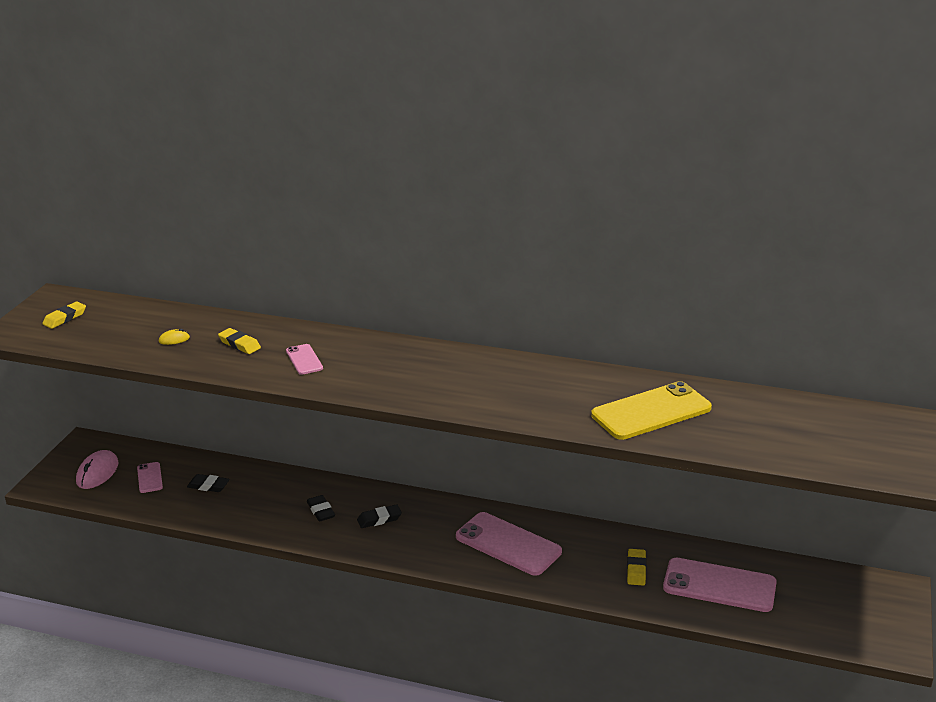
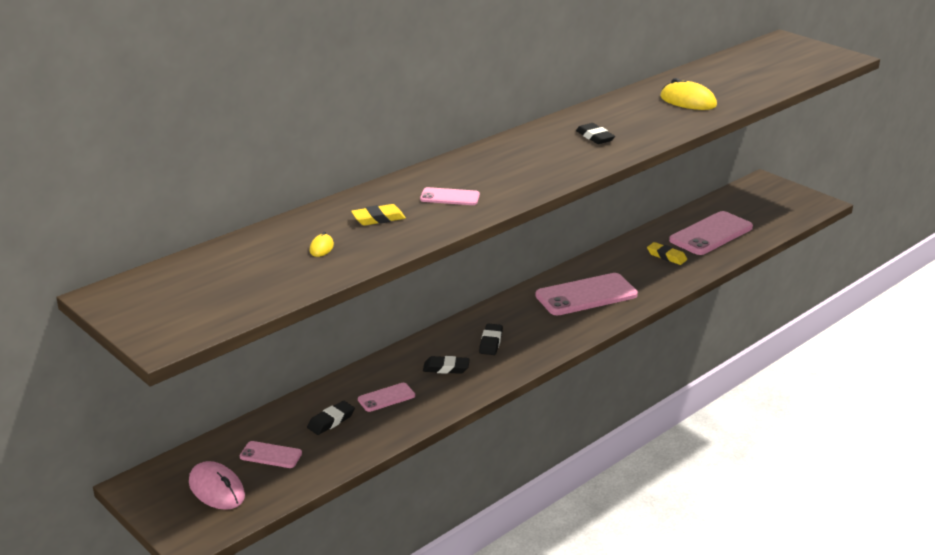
camera: 60 degrees left, 0 degrees up
yellow eraser [42,301,86,329] -> none
yellow phone [591,381,712,440] -> yellow mouse [660,78,717,110]
none -> pink phone [358,383,415,412]
none -> black eraser [576,123,615,144]

